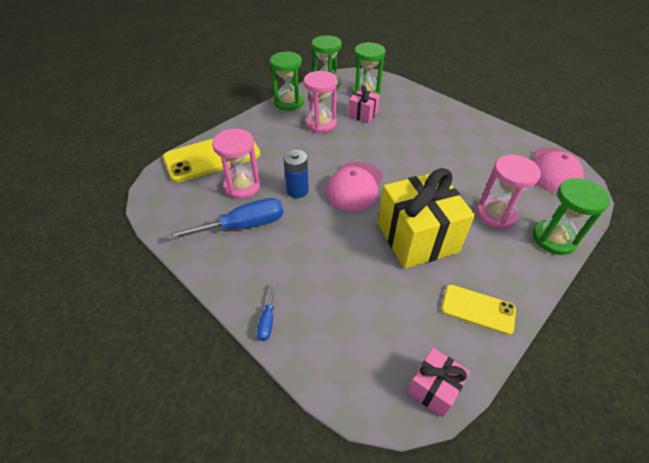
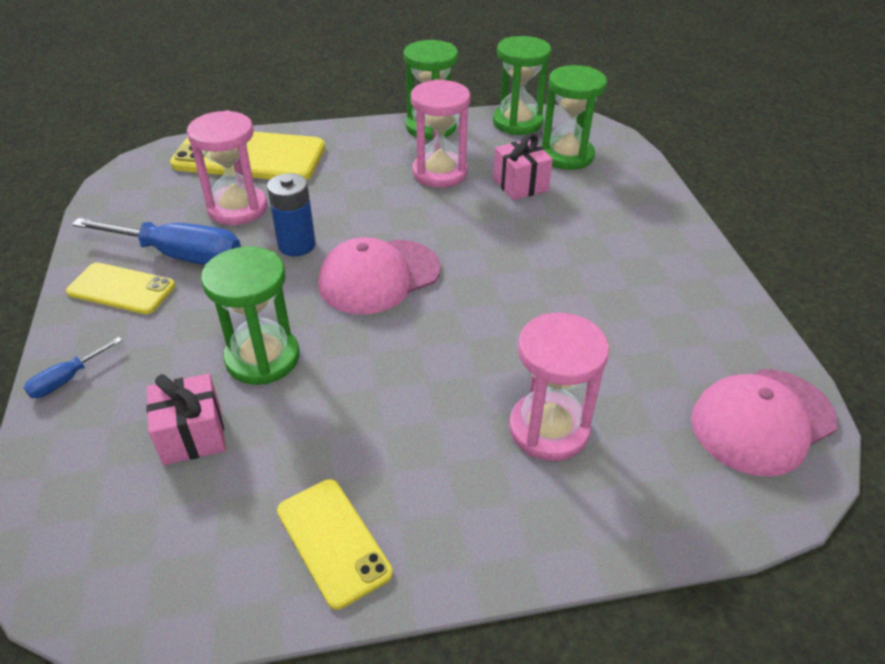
camera: 35 degrees right, 5 degrees down
yellow gift [378,168,475,269] -> none
pink gift [407,348,470,417] -> pink gift moved to [146,373,226,465]
green hourglass [533,178,610,255] -> green hourglass moved to [201,246,299,385]
none -> yellow phone [66,262,175,314]

